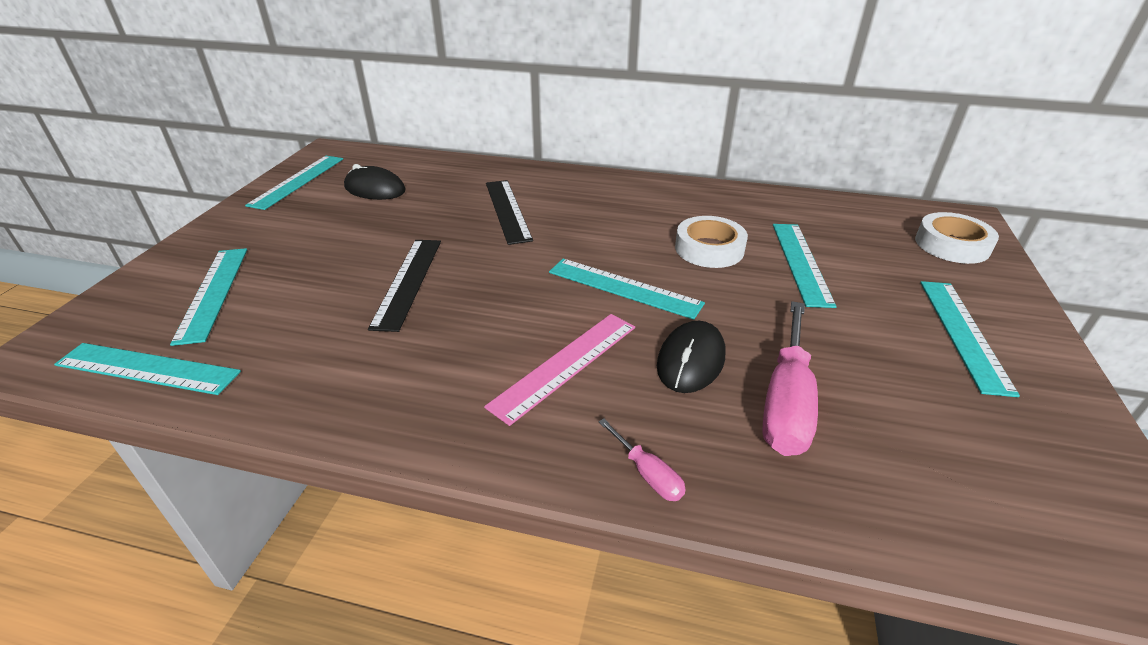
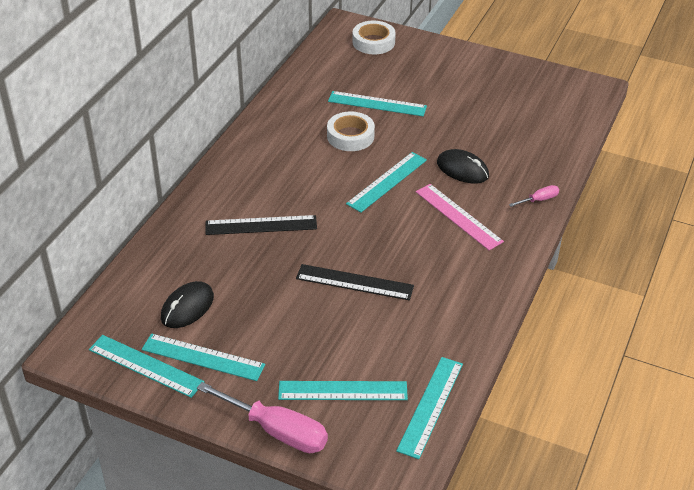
camera: 80 degrees left, 5 degrees up
pink screwdriver [762,301,818,456] -> pink screwdriver moved to [197,382,328,453]
turquoise ruler [920,281,1020,397] -> turquoise ruler moved to [142,334,265,381]

